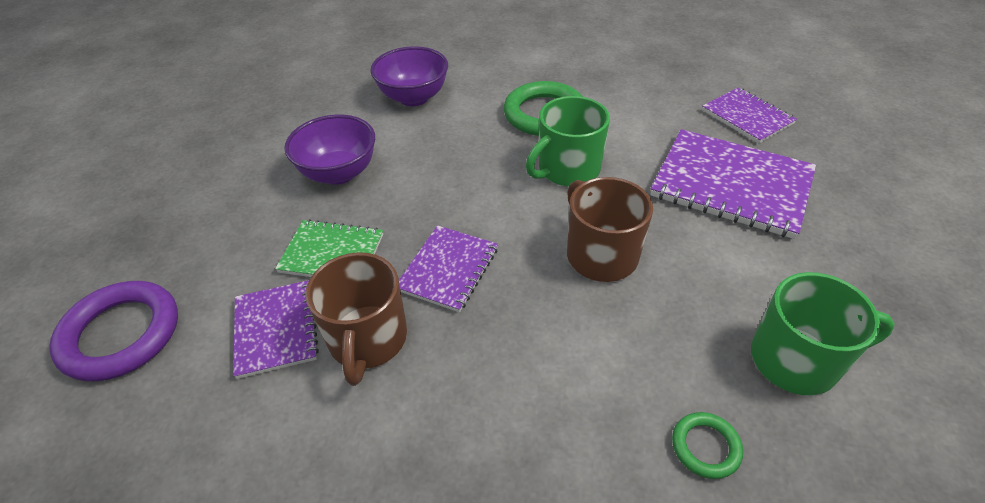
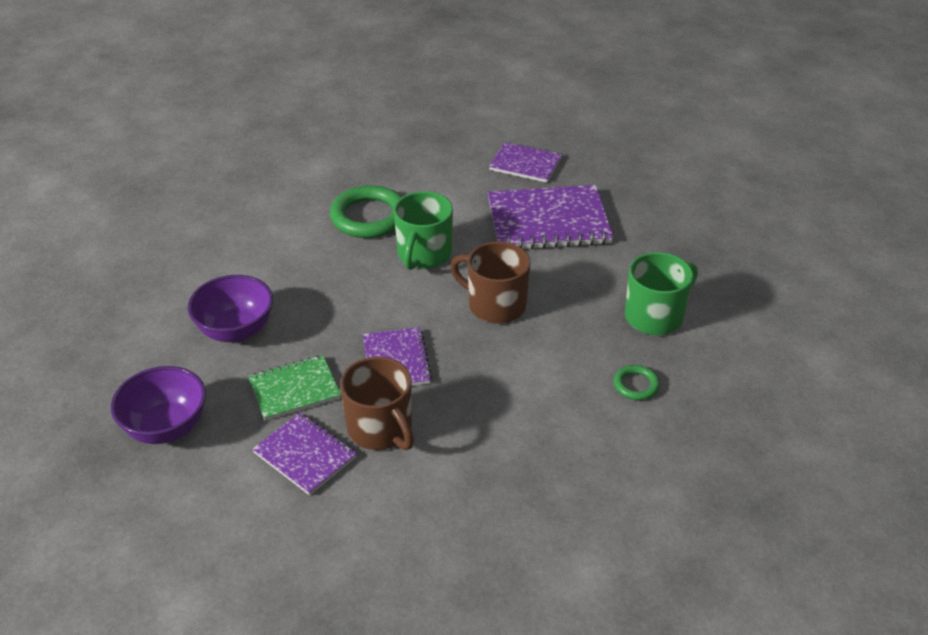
camera: 35 degrees left, 5 degrees down
purple ring [49,281,178,381] -> none
purple bowl [370,46,448,106] -> purple bowl moved to [111,366,206,444]

